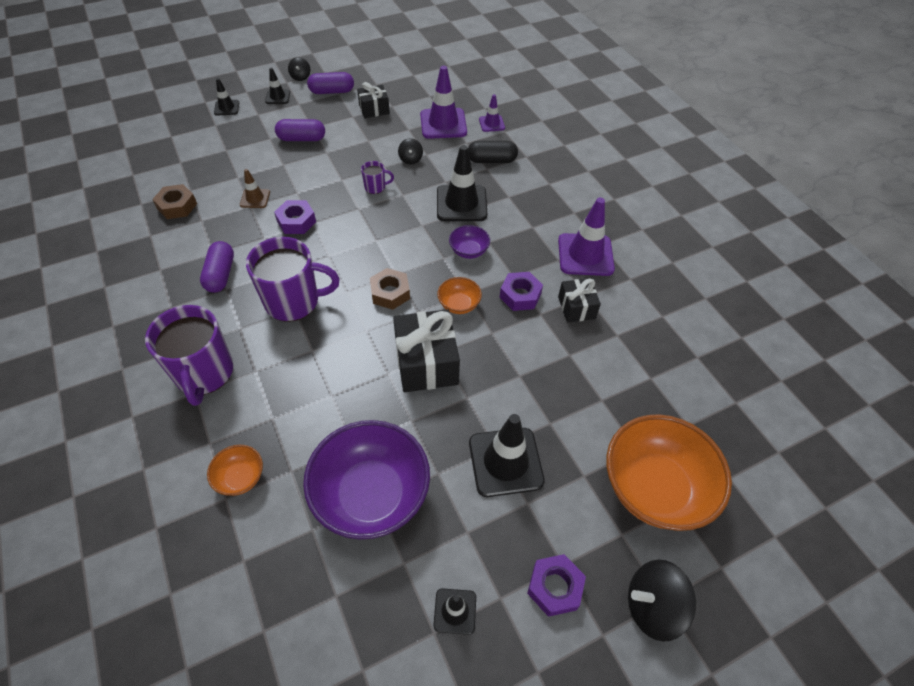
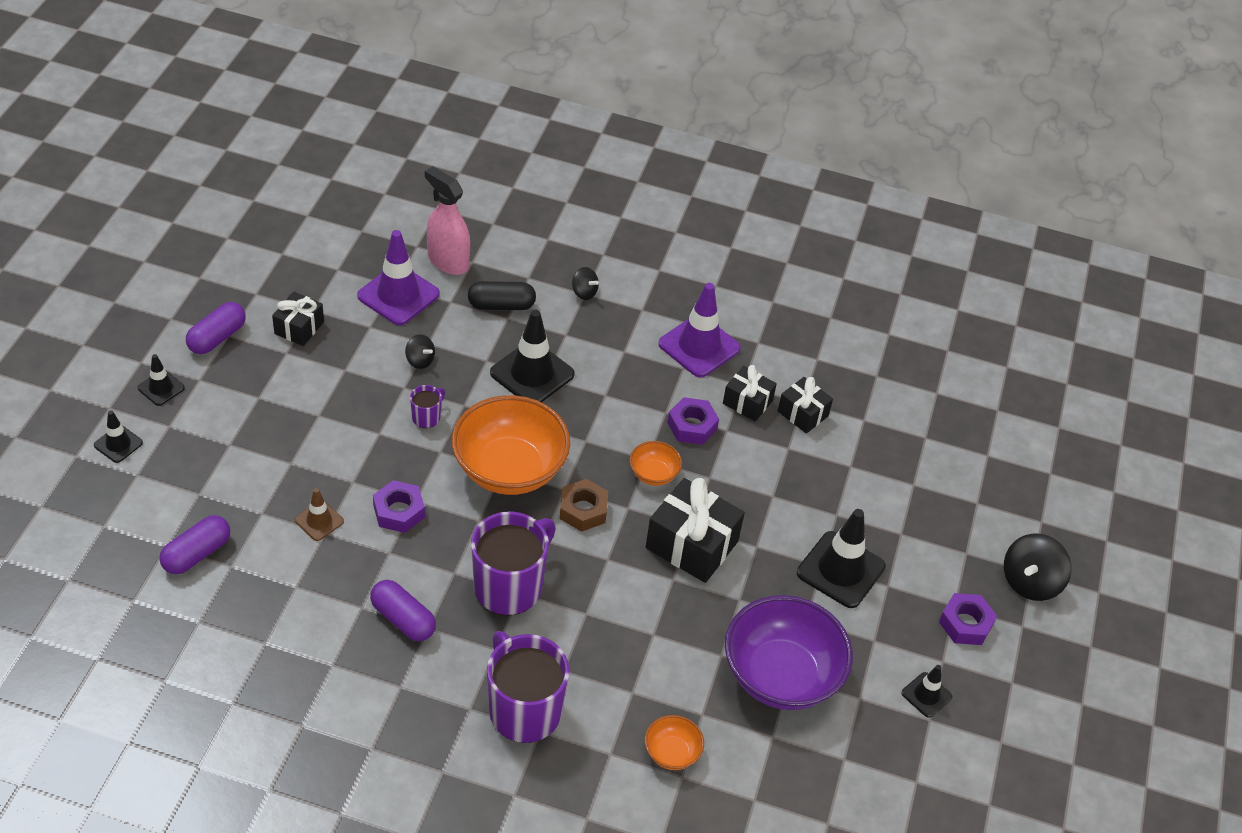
camera: 50 degrees left, 5 degrees down
purple mug [145,305,233,406] -> purple mug turned 150 degrees counterclockwise [487,631,570,743]
brown nut [152,184,197,219] -> none
purple capsule [275,119,325,141] -> purple capsule moved to [159,515,230,574]
black spinning top [288,57,310,81] -> black spinning top moved to [572,267,599,300]
purple bowl [449,225,490,259] -> none
black capsule [468,141,518,163] -> black capsule turned 45 degrees clockwise [468,281,536,310]
purple traffic cone [479,94,505,132] -> pink spray bottle [425,166,470,275]
orange bowl [606,414,732,531] -> orange bowl moved to [452,395,570,495]
none -> black gift [778,377,833,433]

